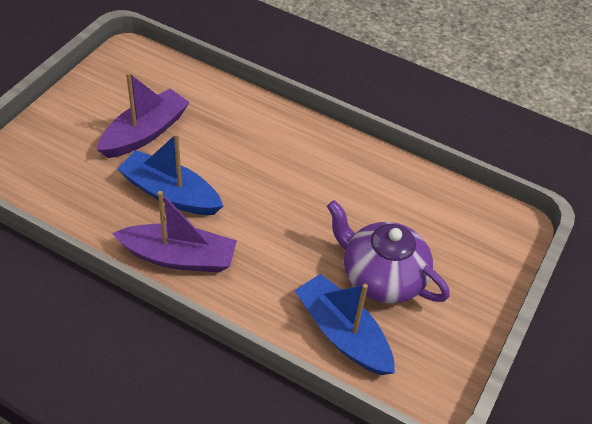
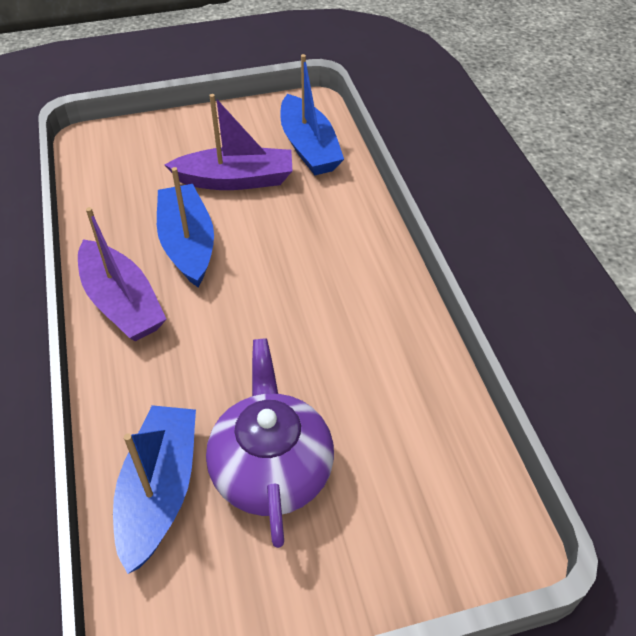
camera: 50 degrees right, 0 degrees up
none -> blue boat [280,54,344,175]

